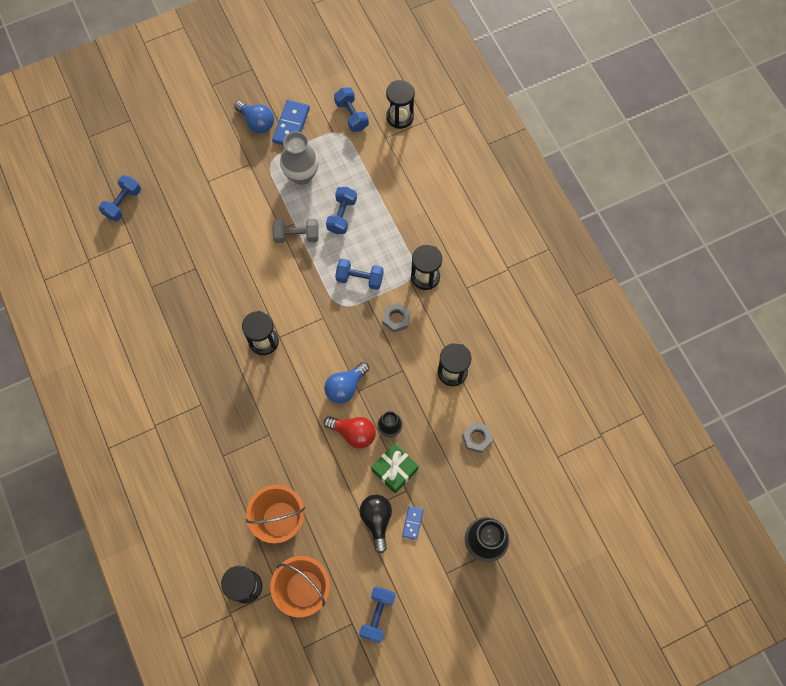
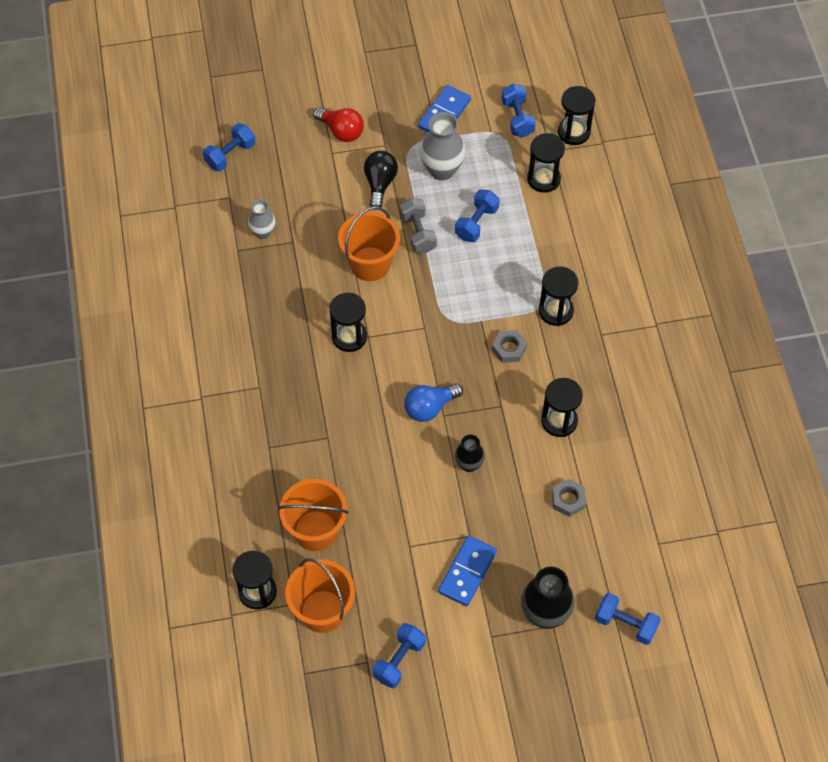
camera: 15 degrees right, 10 degrees down
blue light bulb [234,101,274,133] -> none
grey dumbbell [272,219,319,243] -> grey dumbbell turned 60 degrees clockwise [400,198,437,253]
red light bulb [324,416,376,448] -> red light bulb moved to [313,107,364,142]
blue dumbbell [335,259,384,290] -> blue dumbbell moved to [595,593,661,645]
black light bulb [359,495,392,554] -> black light bulb moved to [364,151,398,210]
green gift [371,443,419,494] -> none
blue domino [402,506,423,540] -> blue domino [438,535,497,606], size x1.81
none -> grey vase [248,199,276,239]
none -> orange bucket [338,207,400,281]
none -> black hourglass [527,133,565,193]

